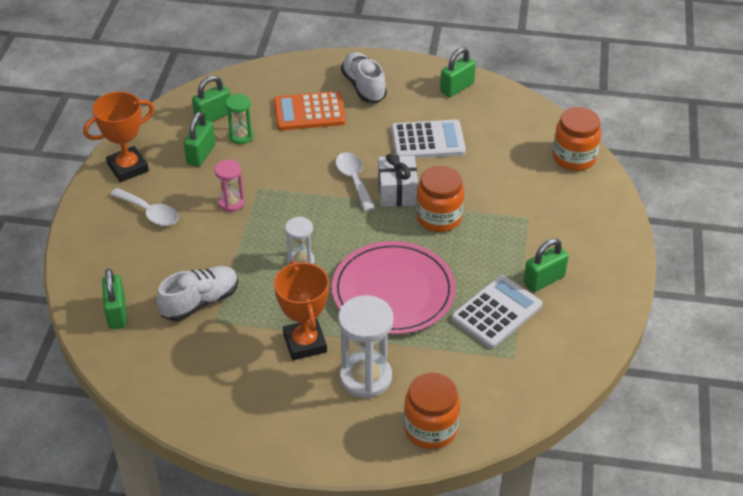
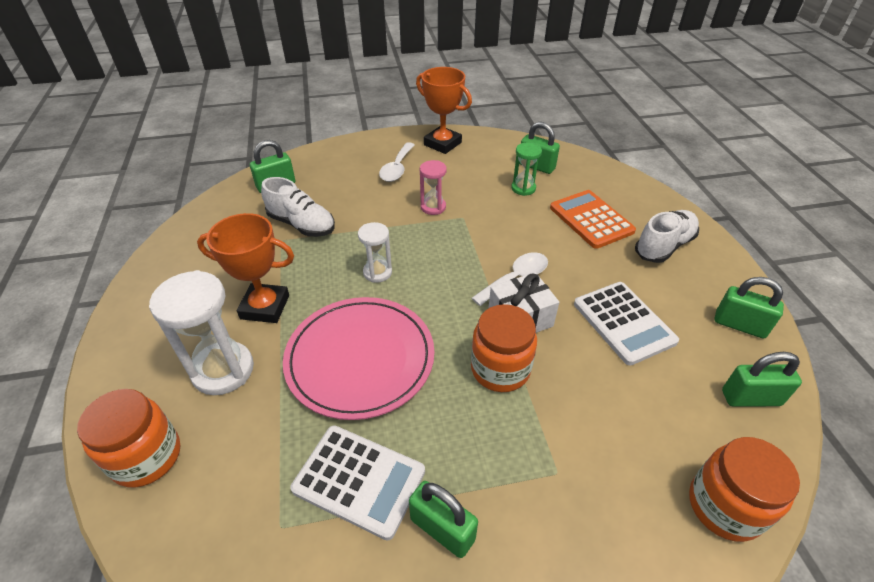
camera: 70 degrees right, 0 degrees up
green padlock [184,112,215,167] -> green padlock moved to [722,352,802,407]
orange trophy [274,261,329,360] -> orange trophy turned 45 degrees clockwise [197,213,294,323]

